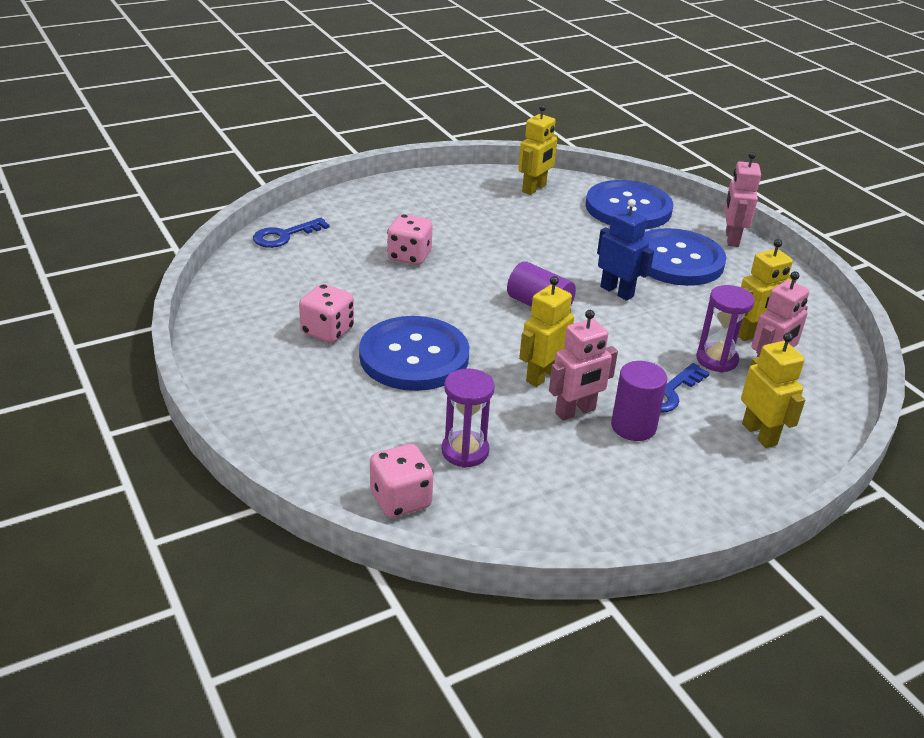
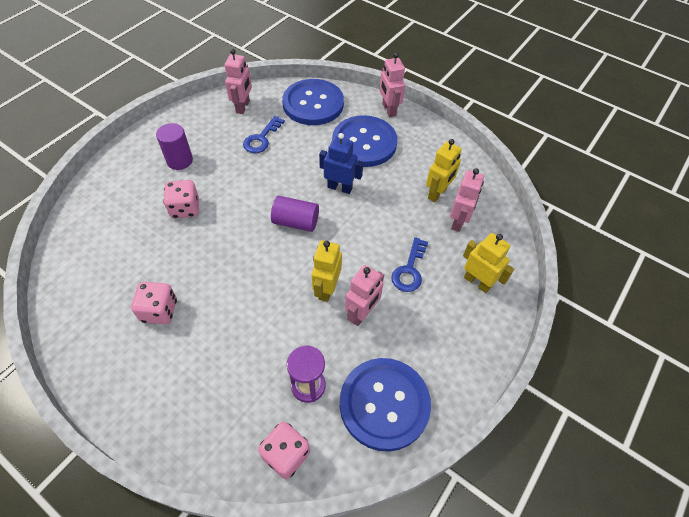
camera: 25 degrees left, 20 degrees up
blue key [253,218,330,248] -> blue key moved to [243,116,285,153]
blue button [359,316,470,391] -> blue button moved to [340,358,431,452]
yellow robot [518,104,558,195] -> pink robot [224,49,252,114]
purple cylinder [611,361,667,441] -> purple cylinder moved to [156,123,193,170]
purple hourglass [696,285,755,373] -> none

